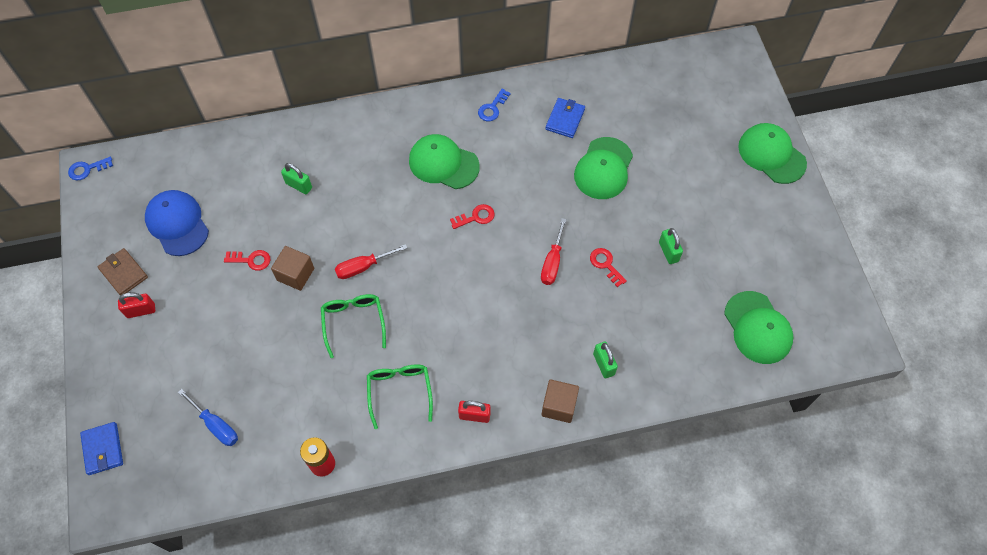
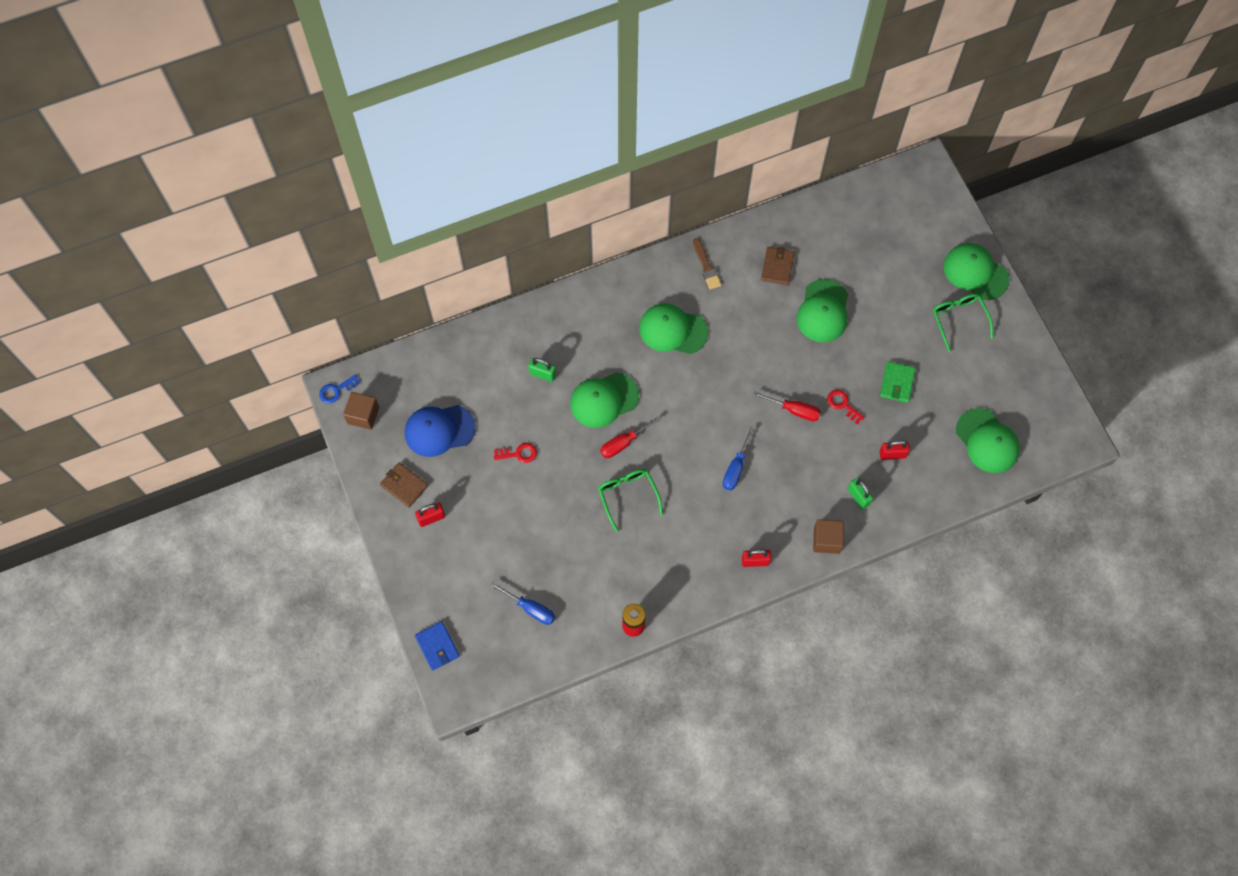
camera: 10 degrees left, 5 degrees up
blue cap [145,190,209,256] -> blue cap turned 60 degrees counterclockwise [405,405,476,457]
brown cube [271,246,314,291] -> brown cube moved to [343,392,379,430]
green glasses [367,364,433,429] -> green glasses moved to [933,294,993,352]
red key [450,204,495,229] -> none
blue key [478,89,510,121] -> brown brush [693,238,721,289]
red screwdriver [541,218,567,285] -> red screwdriver turned 75 degrees counterclockwise [753,392,821,421]
blue wallet [545,98,585,138] -> brown wallet [761,247,795,285]
green padlock [659,228,683,264] -> green wallet [880,361,915,403]
none -> green cap [570,372,639,428]
none -> blue screwdriver [723,427,755,490]
none -> red padlock [879,440,910,460]

